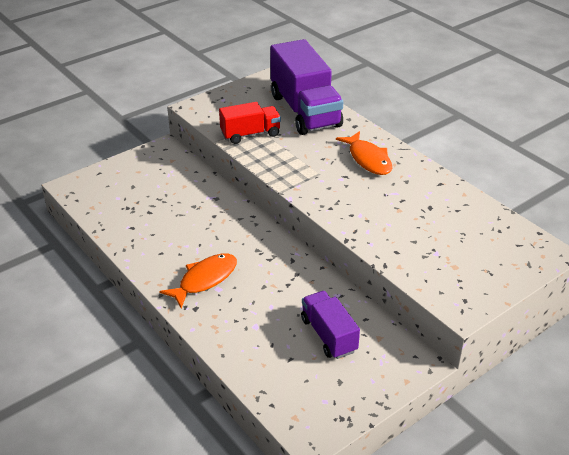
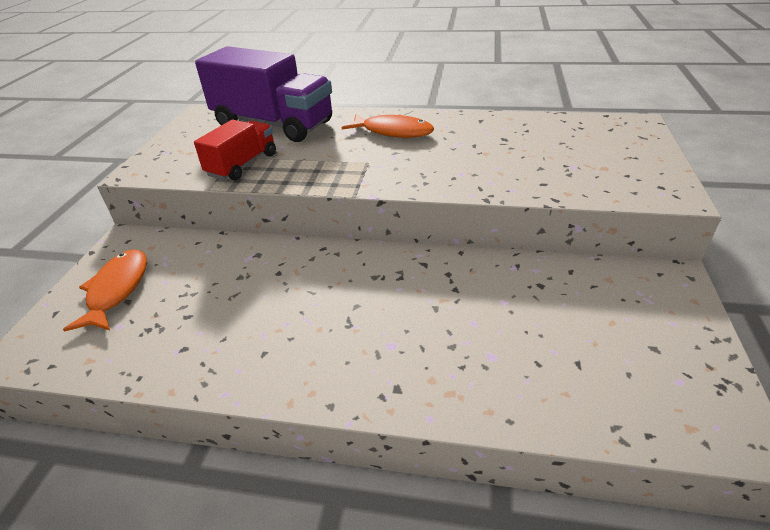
camera: 40 degrees left, 0 degrees up
orange fish [159,253,237,308] -> orange fish moved to [63,249,147,332]
purple truck [301,291,360,359] -> none

